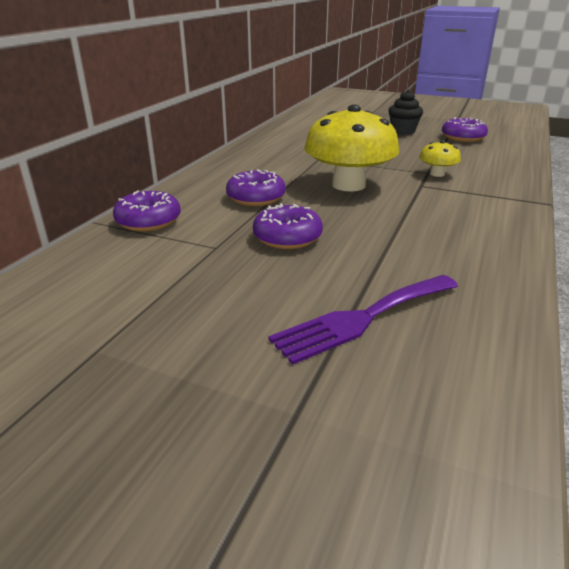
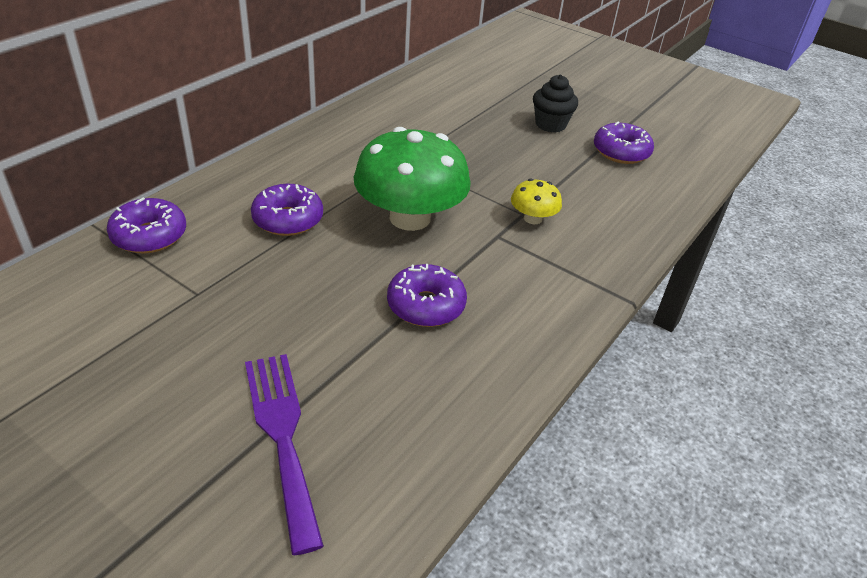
camera: 10 degrees right, 10 degrees up
purple donut [253,203,323,249] -> purple donut moved to [387,264,467,327]
purple fork [268,275,458,365] -> purple fork turned 90 degrees clockwise [245,354,324,555]
yellow mushroom [304,104,399,192] -> green mushroom [354,127,471,231]

